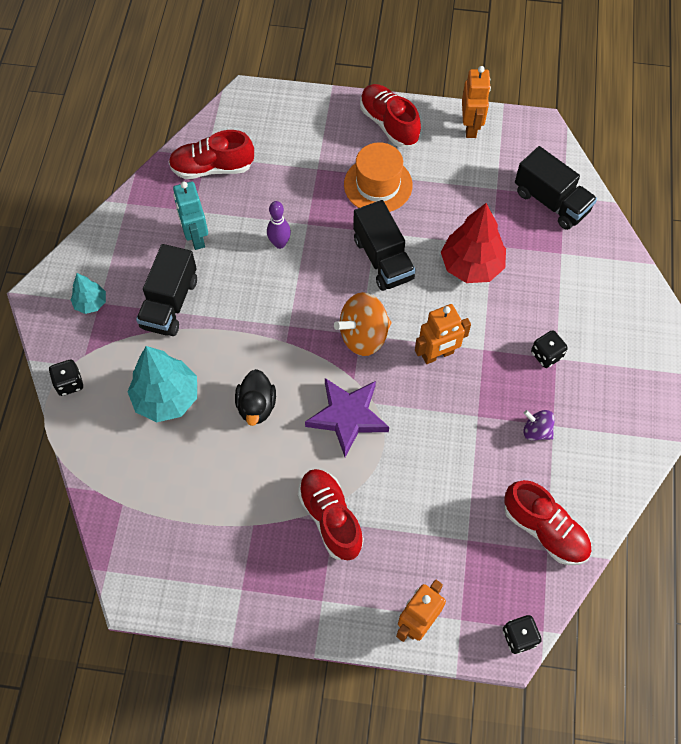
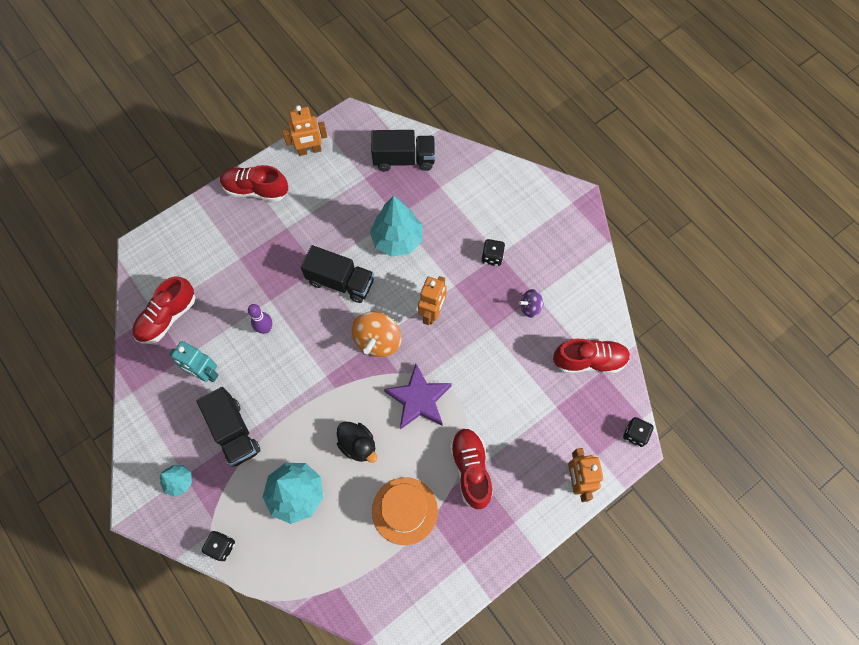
camera: 45 degrees left, 5 degrees up
red shoe [298,469,364,560] -> red shoe turned 60 degrees clockwise [450,428,493,509]
orange hat [344,142,413,212] -> orange hat moved to [372,477,438,545]
red tree [441,203,506,283] -> turquoise tree [370,195,422,257]
orange robot [462,66,491,138] -> orange robot turned 120 degrees clockwise [282,105,327,156]

